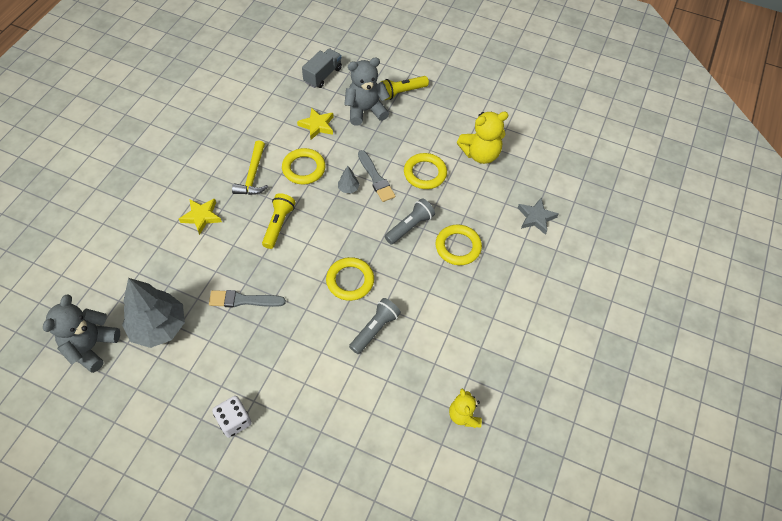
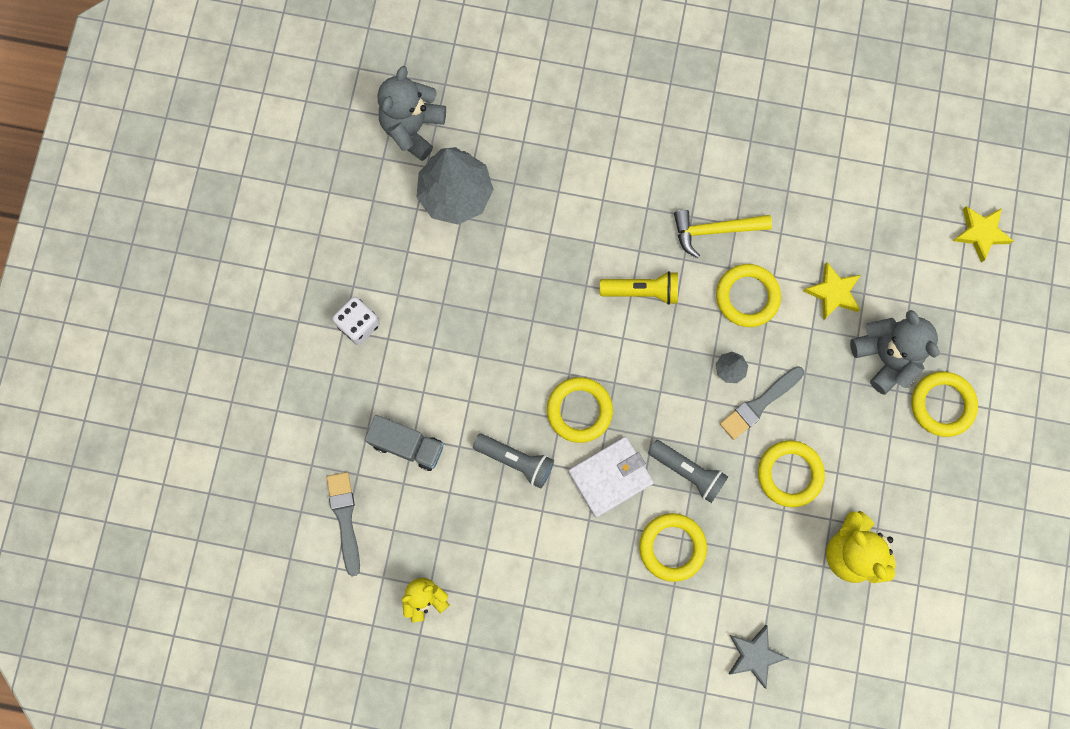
camera: 80 degrees right, 20 degrees up
grey teddy bear [43,294,120,373] -> grey teddy bear turned 75 degrees counterclockwise [378,66,446,161]
yellow star [179,199,222,235] -> yellow star moved to [953,206,1013,263]
grey brush [209,290,286,307] -> grey brush moved to [326,472,360,576]
grey truck [302,48,342,88] -> grey truck moved to [365,415,444,471]
yellow flashlight [381,76,429,100] -> yellow ring [911,371,978,437]
none -> white wallet [568,437,654,518]

